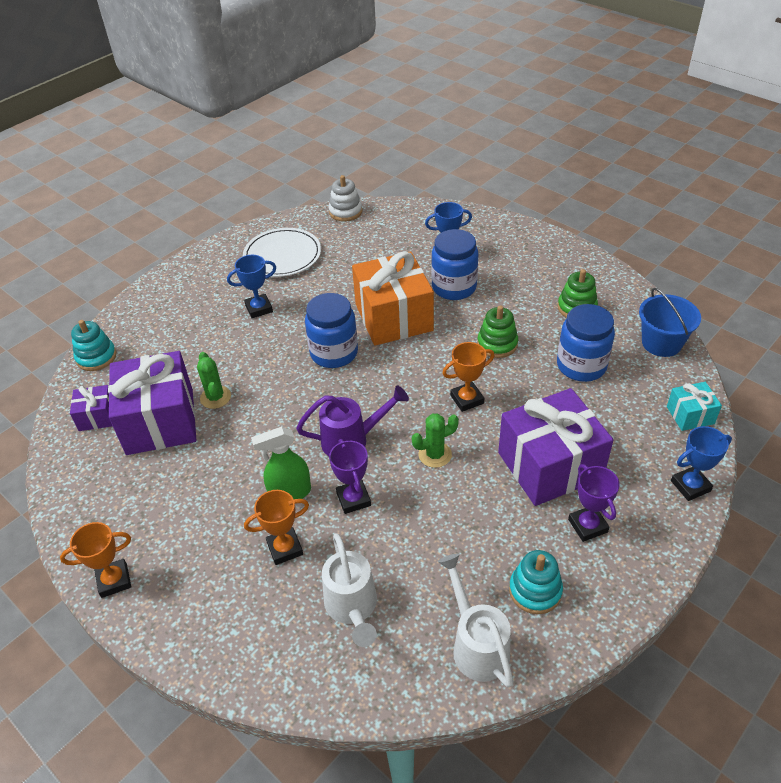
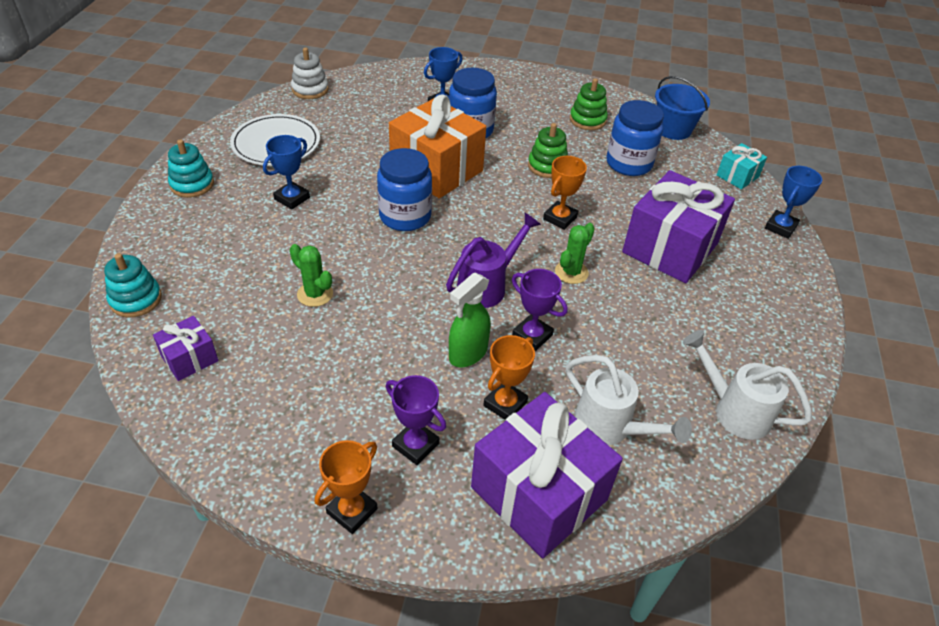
camera: 35 degrees left, 0 degrees up
purple gift [108,351,196,455] -> purple gift moved to [471,392,623,558]
turquoise stacking toy [509,550,563,614] -> turquoise stacking toy moved to [168,139,214,198]
purple trophy [568,464,620,542] -> purple trophy moved to [386,375,446,465]

